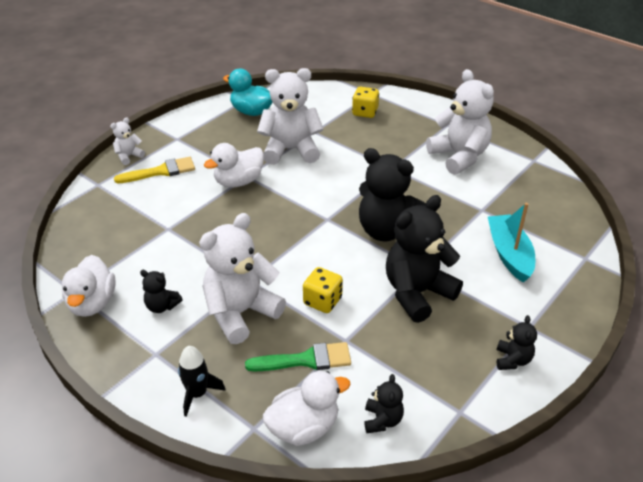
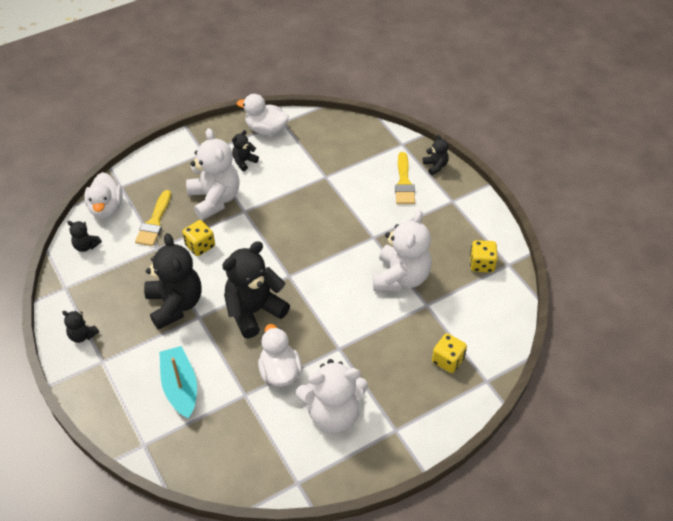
camera: 110 degrees right, 10 degrees up
white teddy bear [110,117,145,165] -> black teddy bear [423,134,449,175]
black rocket [178,346,226,417] -> none
white duck [204,143,264,187] -> white duck moved to [258,324,302,387]
turquoise duck [223,69,273,116] -> yellow dice [470,240,498,272]
green brush [245,342,351,371] -> yellow brush [135,190,171,246]
turquoise boat [488,203,535,283] -> turquoise boat turned 120 degrees counterclockwise [160,346,197,419]

